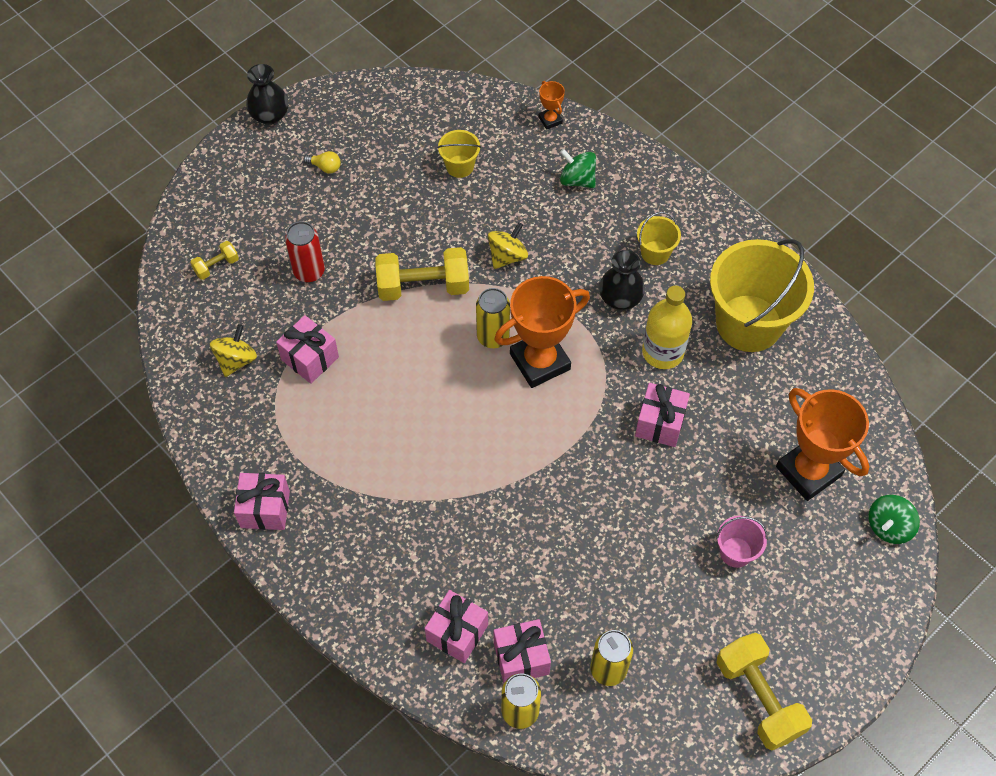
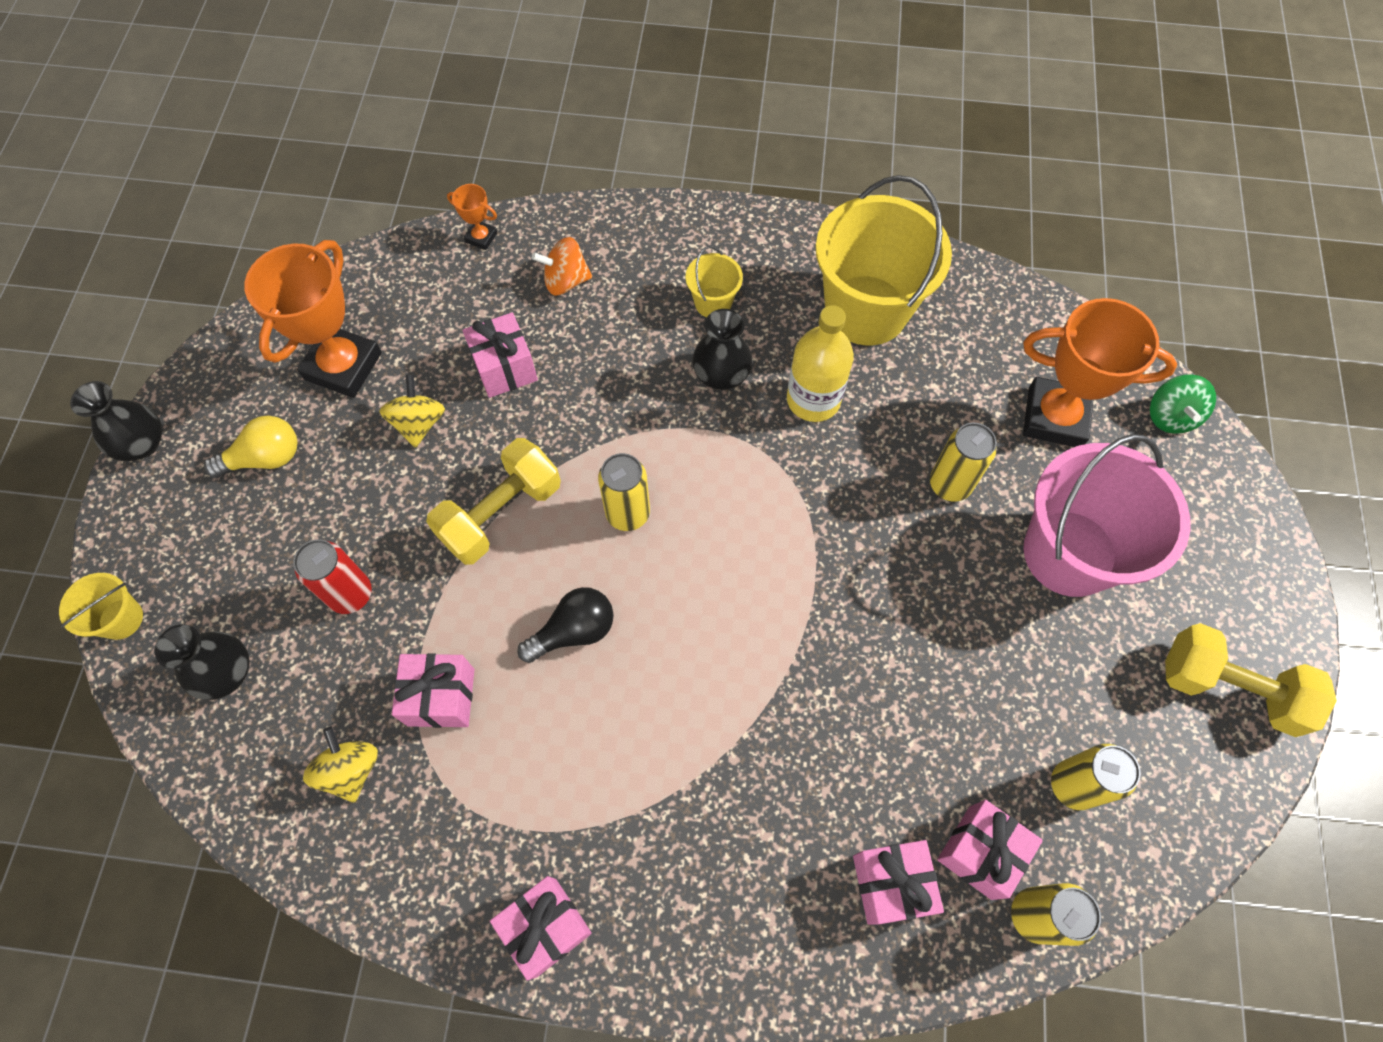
camera: 40 degrees left, 5 degrees up
yellow dumbbell [190,241,239,280] -> black vase [155,624,250,700]
yellow light bulb [303,151,341,174] -> yellow light bulb [204,415,297,478], size x1.67
yellow bucket [437,130,481,178] -> yellow bucket moved to [59,573,143,640]
yellow spinning top [488,222,528,269] -> yellow spinning top moved to [379,374,445,448]
orange trophy [494,276,590,388] -> orange trophy moved to [244,240,382,398]
green spinning top [560,149,596,188] -> orange spinning top [532,237,592,295]
pink gift [635,383,690,447] -> pink gift moved to [463,312,538,398]
pink bucket [716,516,768,568] -> pink bucket [1023,434,1190,597], size x2.23
none -> black light bulb [517,587,613,663]
none -> yellow can [930,423,997,502]

